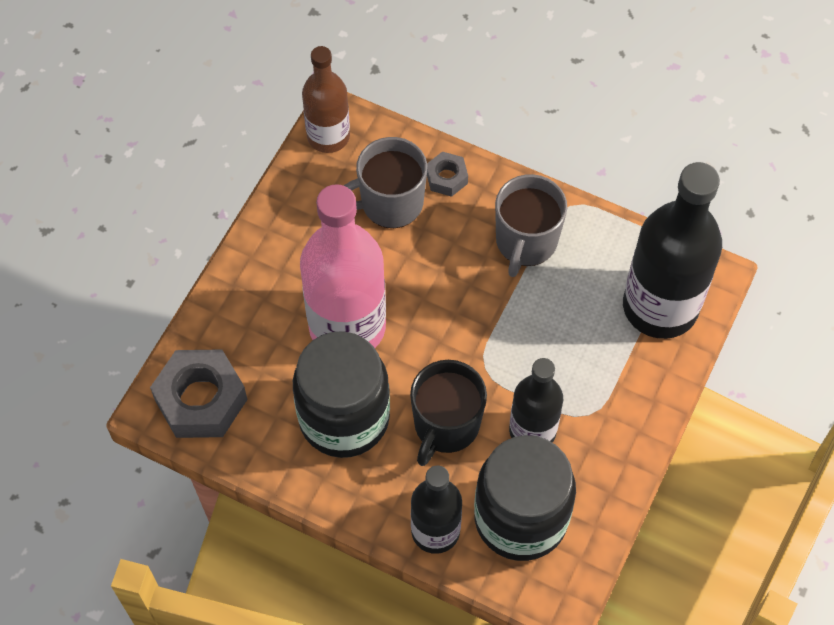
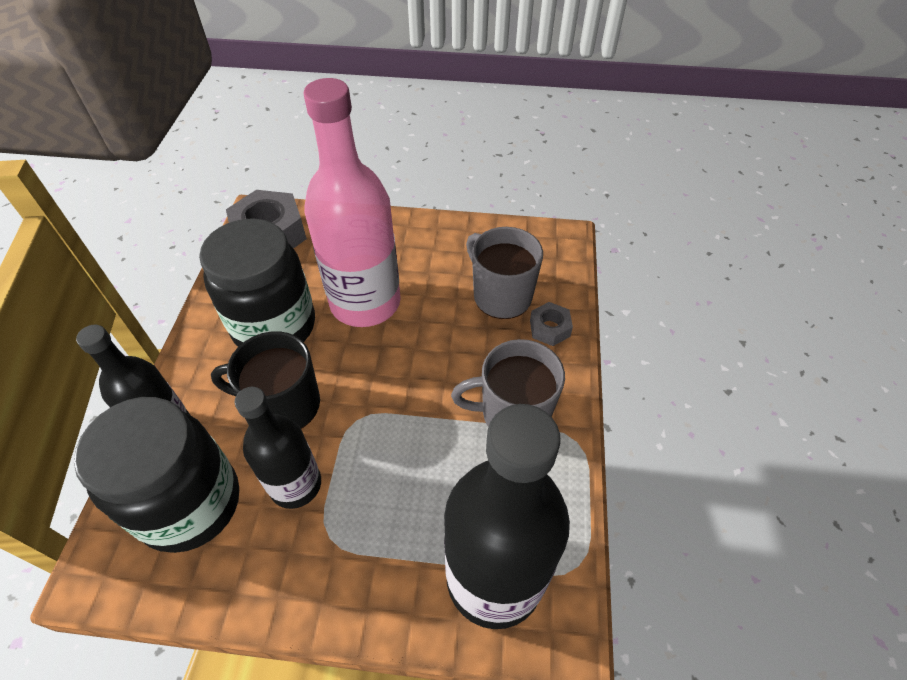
camera: 70 degrees right, 10 degrees down
brown bottle [302,46,350,153] -> none

